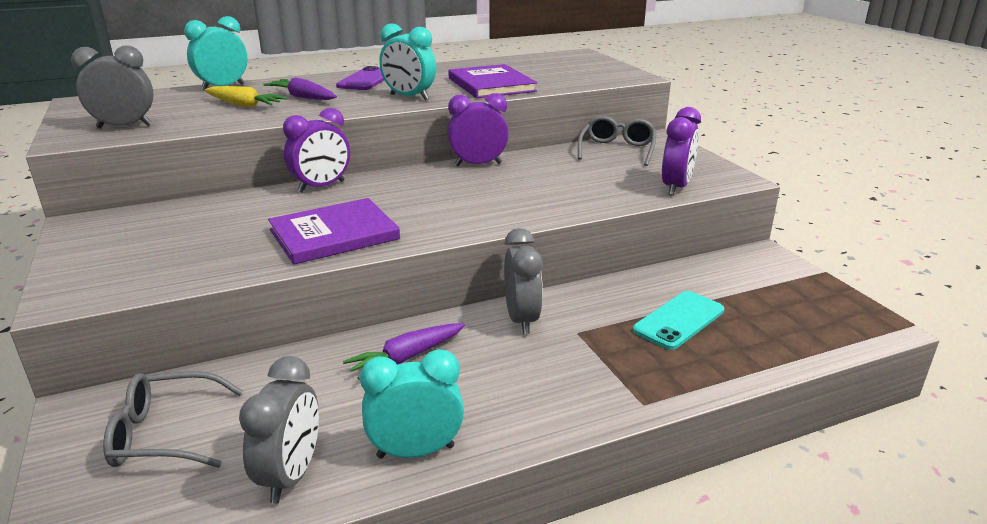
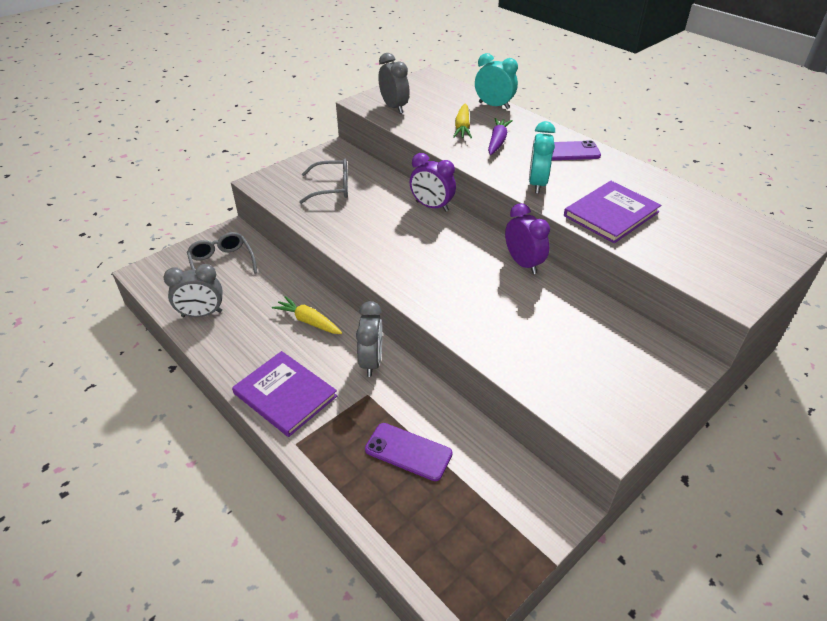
camera: 70 degrees right, 15 degrees up
purple book [268,198,400,265] -> purple book moved to [232,351,337,437]
purple carrot [343,323,465,380] -> yellow carrot [272,296,342,334]
turquoise clock [360,349,464,459] -> none
grey clock [504,228,543,334] -> grey clock turned 60 degrees counterclockwise [356,301,383,377]
grey glasses [578,116,656,166] -> grey glasses moved to [299,158,348,204]
turquoise phone [633,291,725,350] -> purple phone [365,423,453,481]
purple clock [662,107,701,196] -> none

